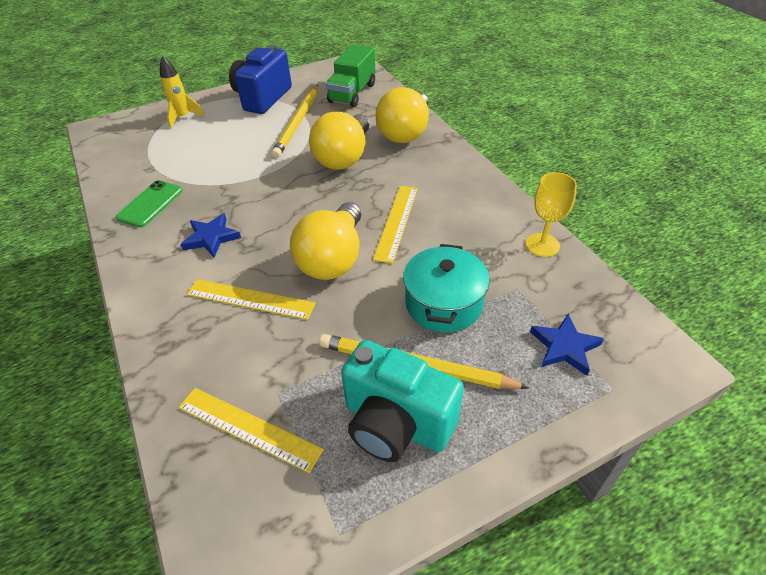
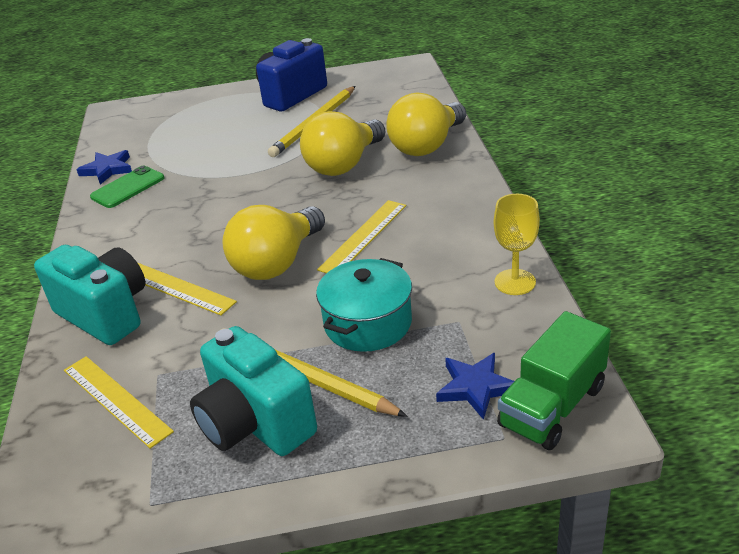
camera: 20 degrees right, 10 degrees down
yellow rocket [160,56,204,129] -> none
blue star [180,213,241,257] -> blue star moved to [76,150,132,185]
green truck [326,44,375,107] -> green truck moved to [497,311,611,450]
none -> turquoise camera [34,245,145,345]

